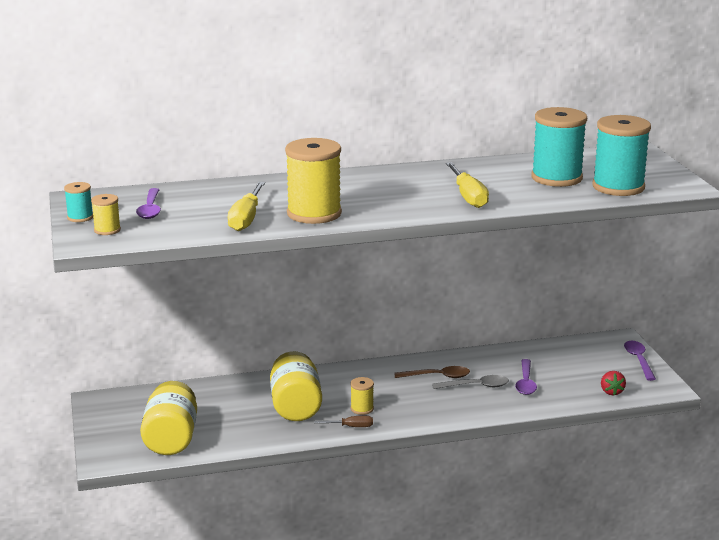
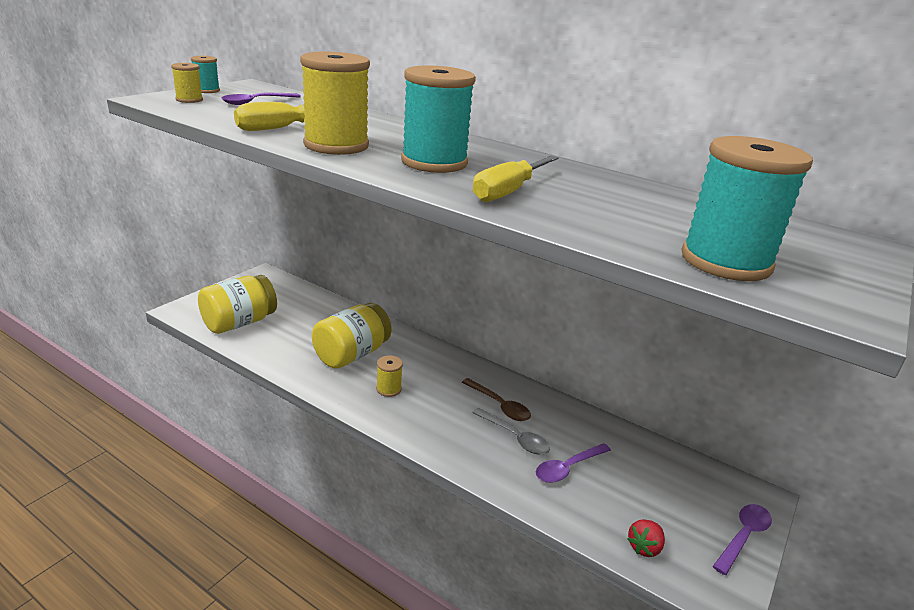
camera: 45 degrees right, 5 degrees up
brown screwdriver [314,416,373,427] -> none
turquoise spool [531,107,587,187] -> turquoise spool moved to [401,65,476,173]

